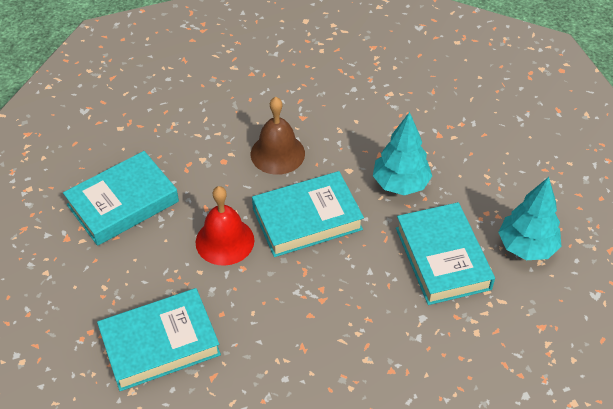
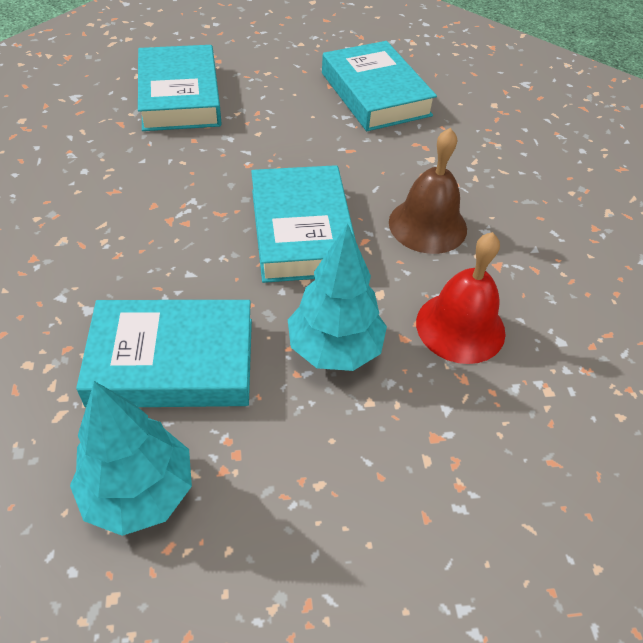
camera: 100 degrees right, 0 degrees up
red bell [195,186,254,266] -> red bell moved to [416,232,505,364]

